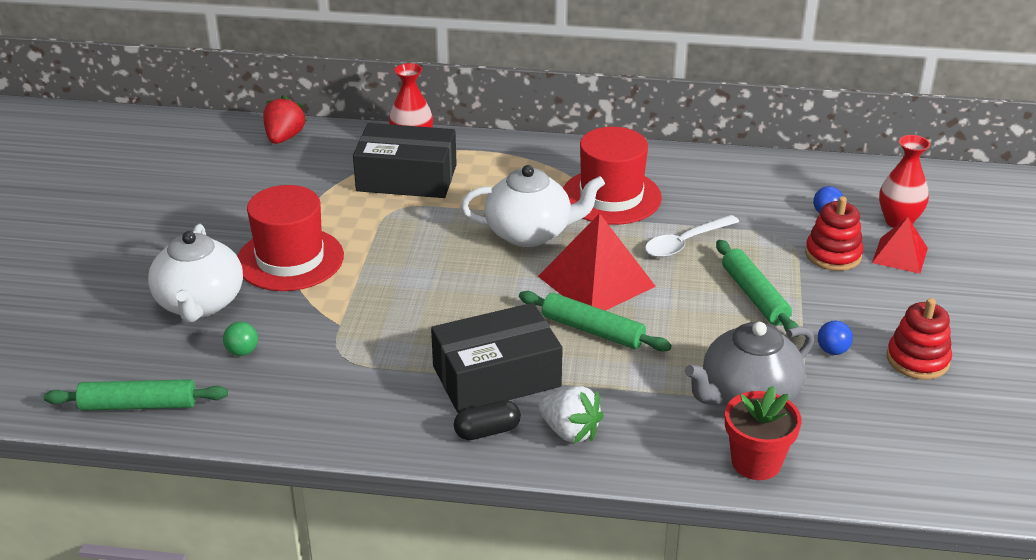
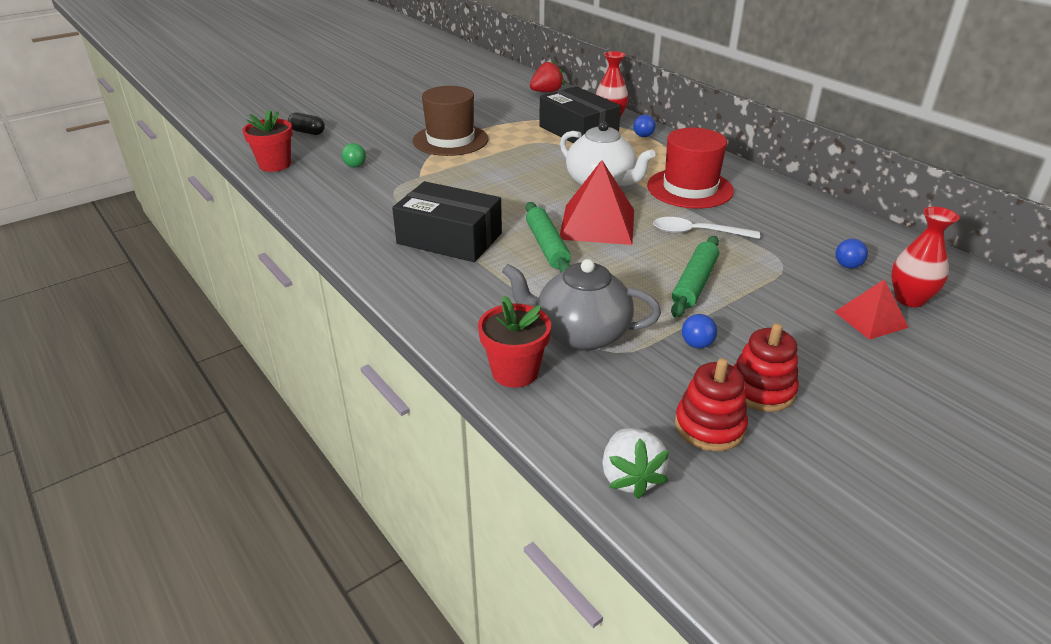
camera: 45 degrees right, 0 degrees up
green rolling pin [44,379,228,411] -> red flower pot [242,109,293,172]
white teapot [148,224,243,322] -> none
red hat [237,185,344,291] -> brown hat [413,86,489,156]
black capsule [454,400,521,440] -> black capsule moved to [288,112,325,135]
white strawberry [539,386,604,443] -> white strawberry moved to [602,428,669,499]
red stacking toy [805,196,863,271] -> red stacking toy moved to [675,358,748,451]
none -> blue ball [633,115,656,137]

